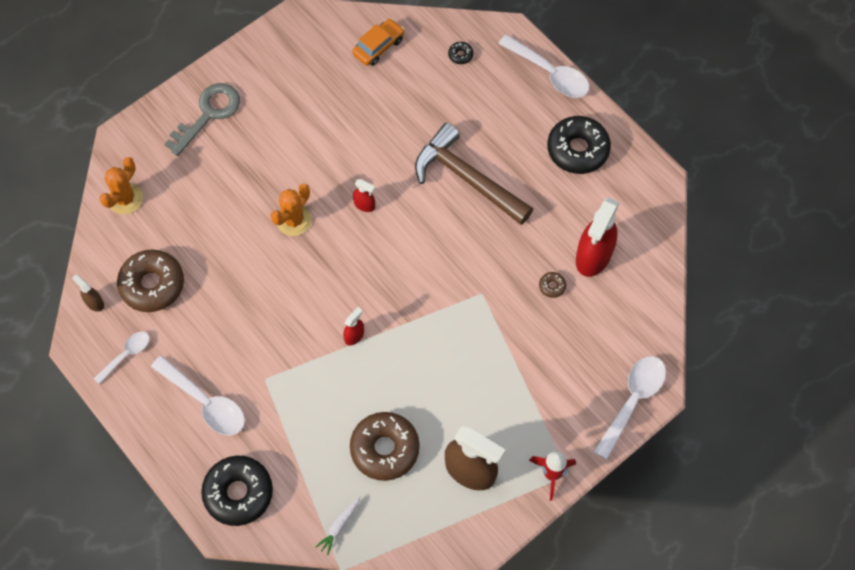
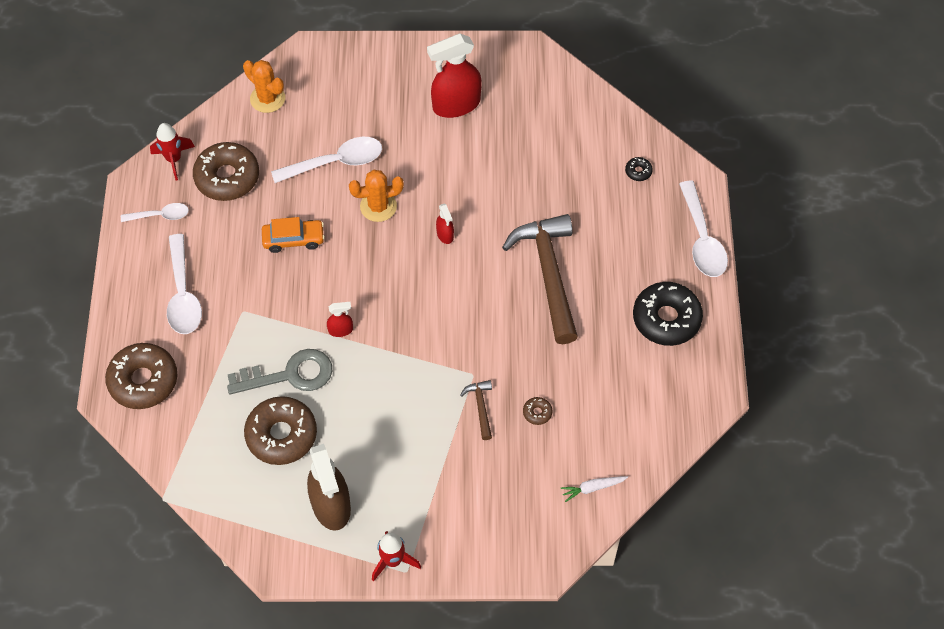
camera: 40 degrees right, 5 degrees down
brown spray bottle [72,274,104,312] -> red rocket [150,123,195,181]
orange cactus [99,157,143,215] -> orange cactus turned 60 degrees clockwise [243,60,285,113]
grey key [165,83,240,156] -> grey key moved to [227,349,332,394]
black donut [201,456,273,526] -> brown donut [105,343,177,409]
white carrot [315,496,360,555] -> white carrot moved to [560,476,628,502]
orange car [352,19,405,66] -> orange car moved to [262,217,325,253]
red spray bottle [576,198,620,277] -> red spray bottle moved to [427,34,482,118]
white spoon [594,356,666,460] -> white spoon moved to [271,137,382,183]
none -> brown hammer [460,380,492,440]

